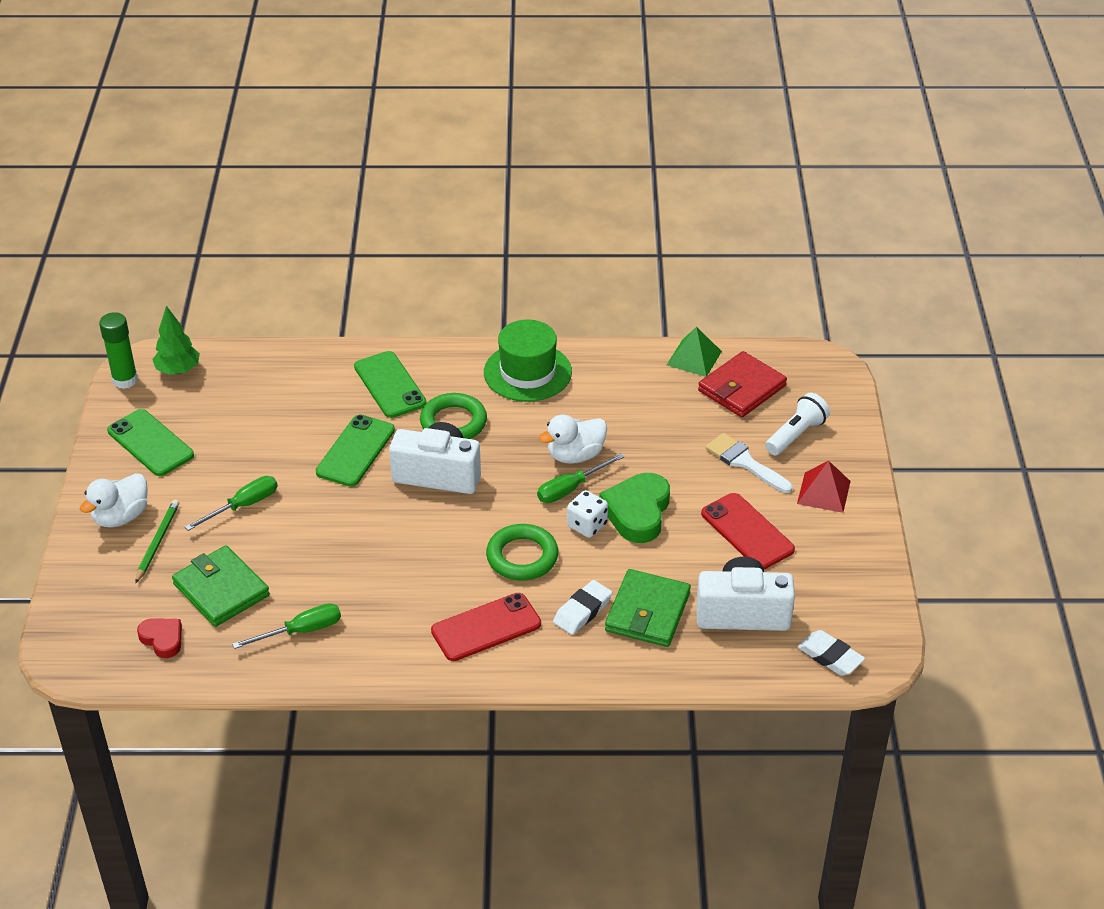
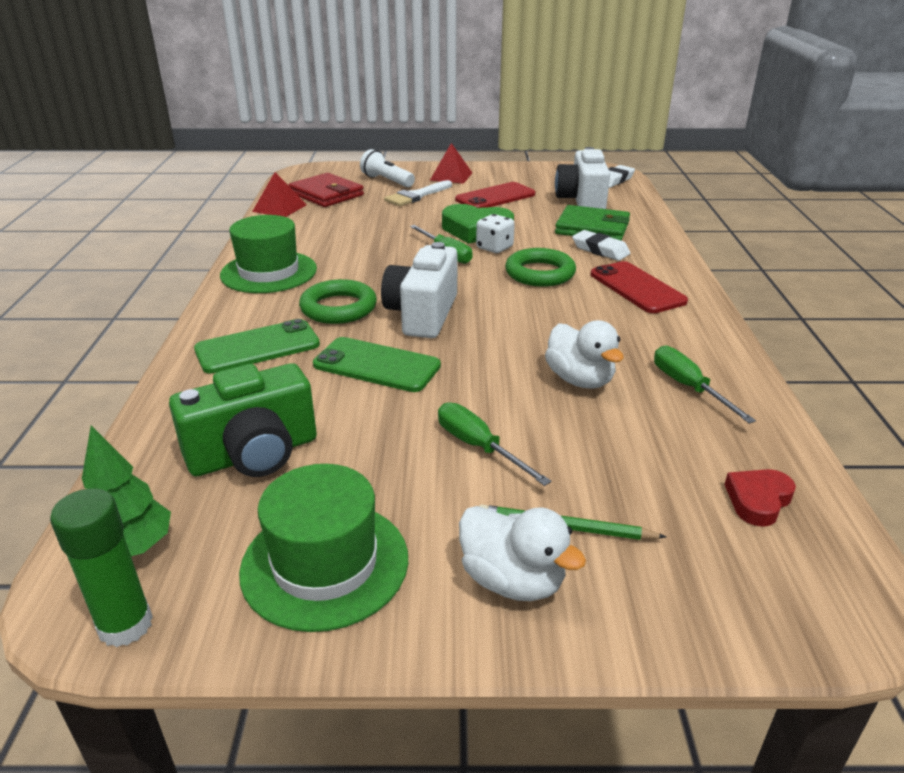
camera: 90 degrees left, 10 degrees down
green phone [107,409,194,476] -> green hat [239,464,408,632]
green wallet [172,545,270,627] -> none
white duck [539,414,607,464] -> white duck moved to [545,320,624,389]
green pyramid [667,327,722,377] -> red pyramid [252,172,307,217]
none -> green camera [169,363,317,477]

